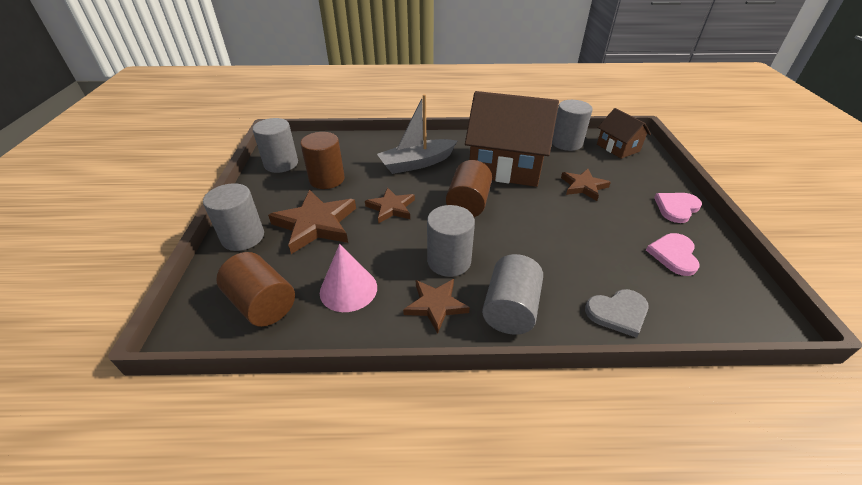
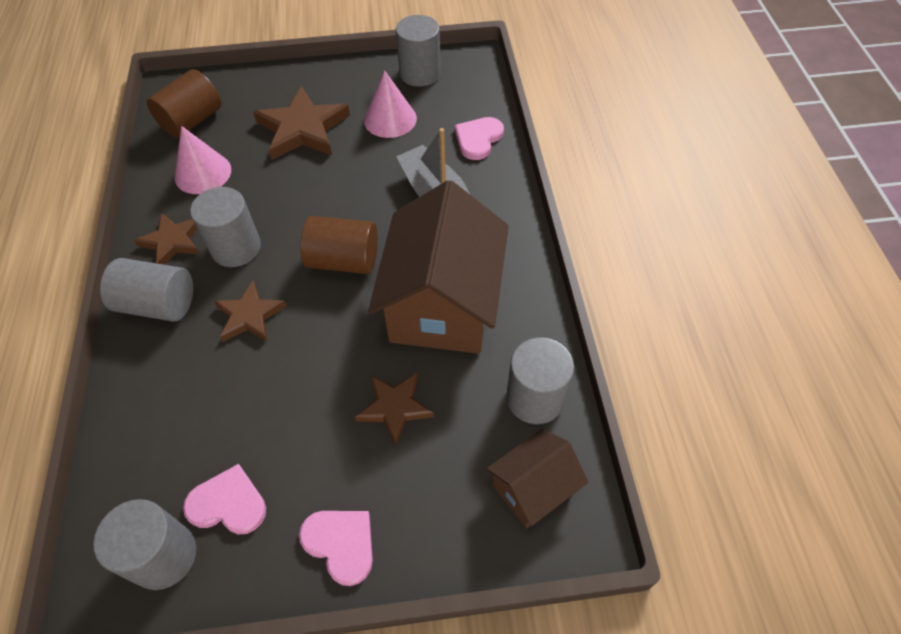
camera: 85 degrees right, 15 degrees up
grey cylinder [203,183,264,251] -> grey cylinder moved to [93,499,196,590]
brown cylinder [300,132,345,189] -> pink cone [364,70,417,138]
brown star [365,187,415,224] -> brown star moved to [214,281,286,342]
grey heart [585,289,649,338] -> none
none -> pink heart [454,117,504,160]

